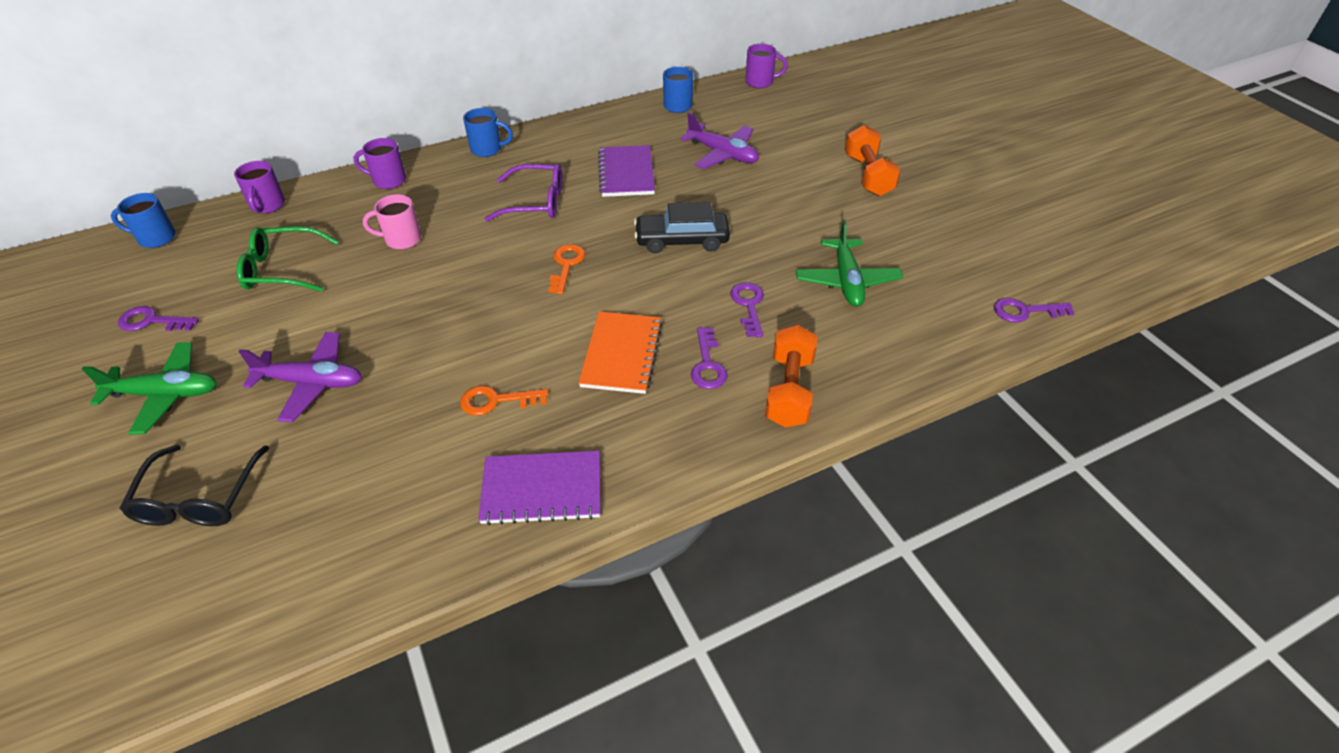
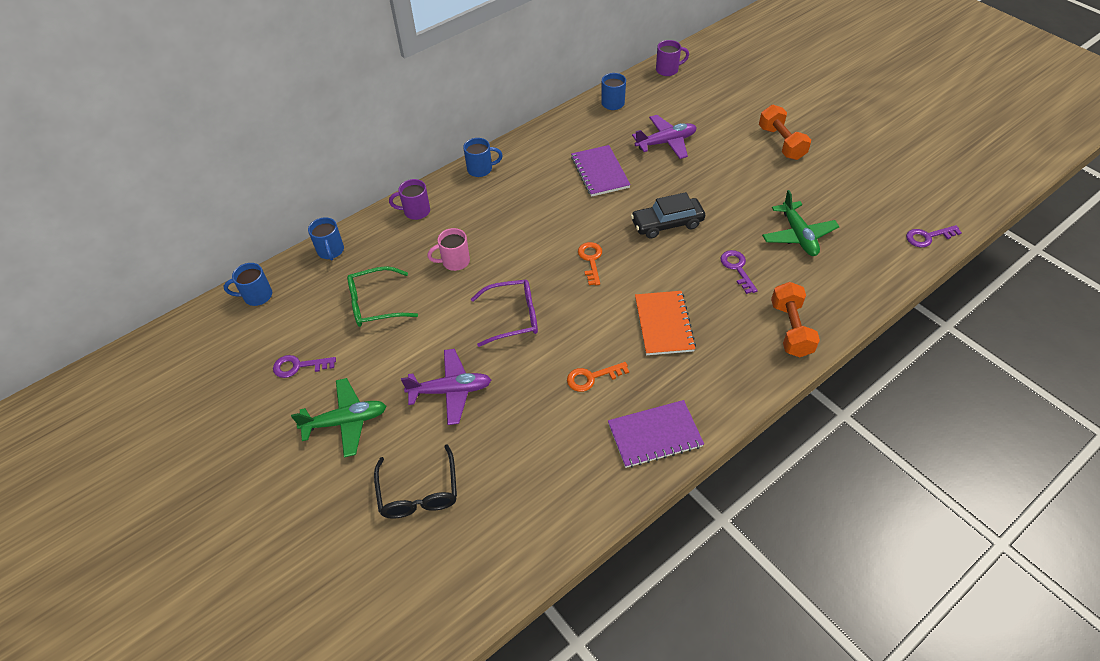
camera: 10 degrees left, 5 degrees up
purple mug [234,161,285,213] -> blue mug [308,217,344,261]
purple glasses [484,163,562,222] -> purple glasses moved to [471,280,538,347]
purple plane [680,113,759,169] -> purple plane turned 45 degrees counterclockwise [632,115,697,159]
purple key [691,327,728,389] -> none

